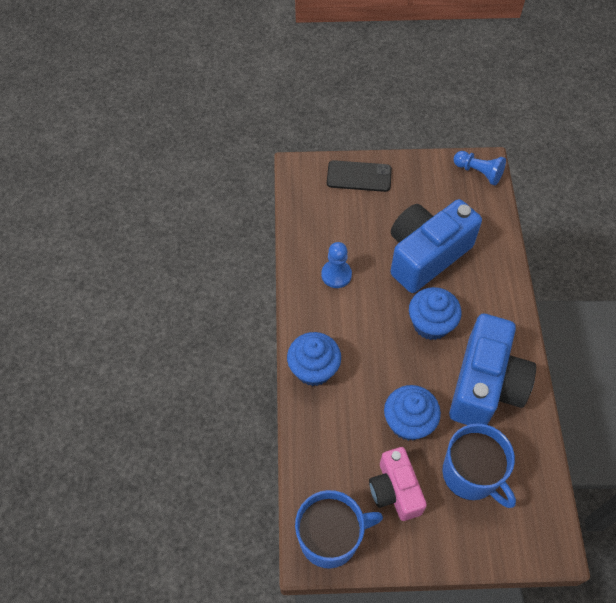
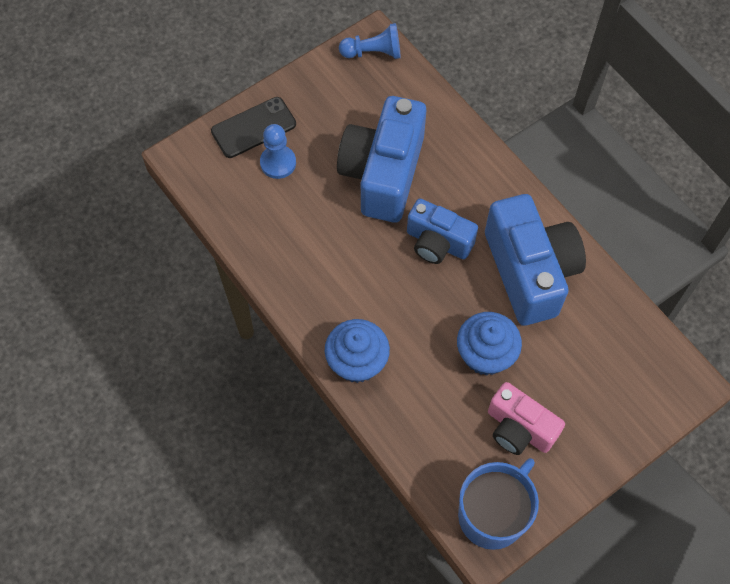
camera: 35 degrees left, 5 degrees up
blue pawn [321,242,352,288] -> blue pawn moved to [260,124,296,179]
blue cupcake [409,287,462,340] -> blue camera [407,199,478,264]
blue mug [442,423,516,508] -> none

